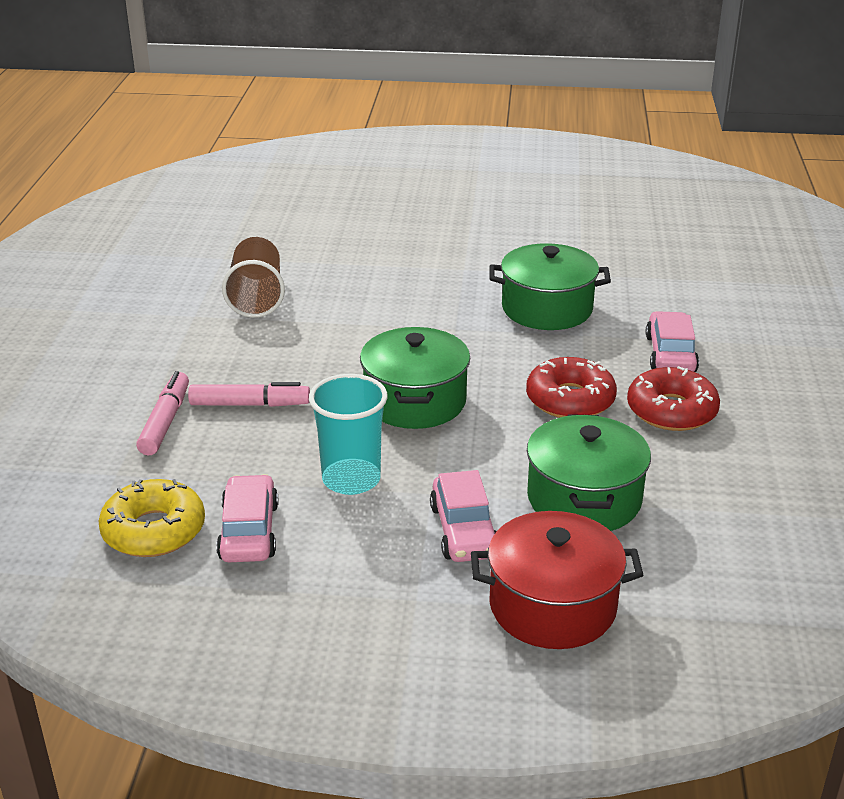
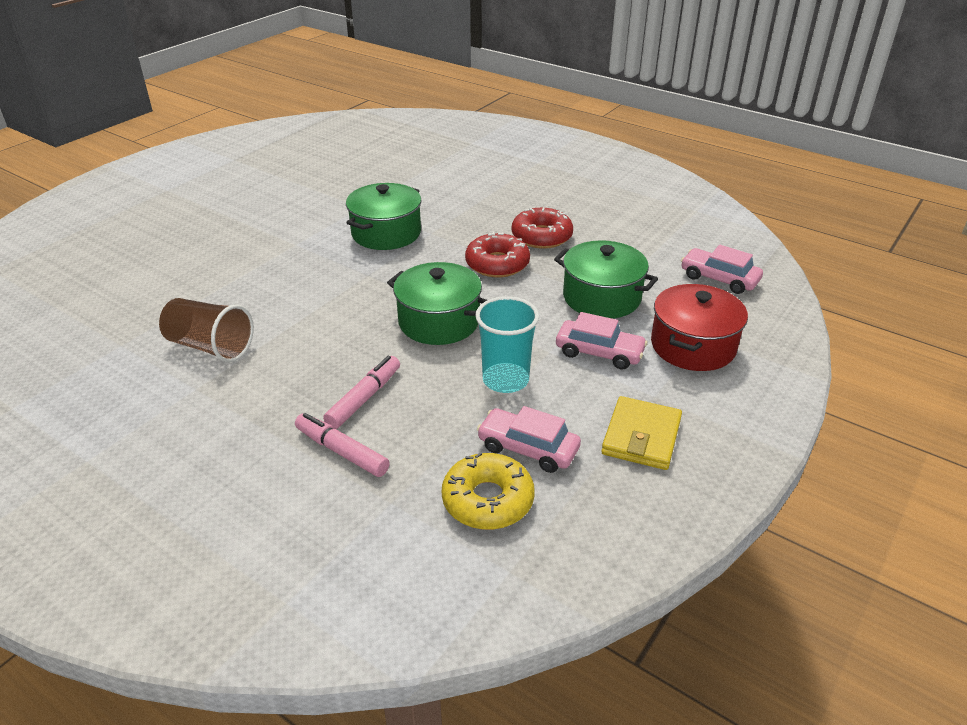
camera: 60 degrees left, 5 degrees up
pink car [645,311,699,372] -> pink car moved to [681,245,763,294]
none -> yellow wallet [601,396,682,470]

